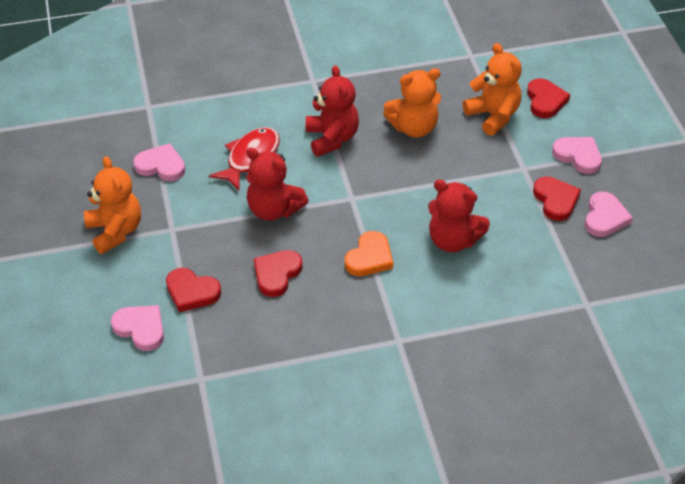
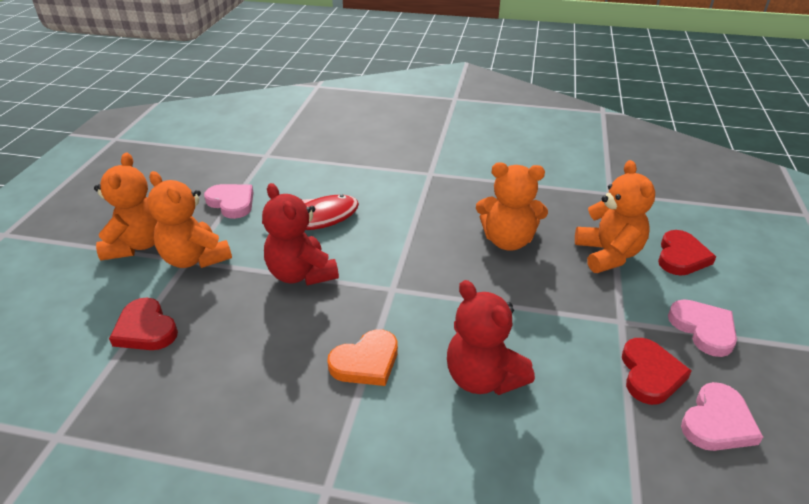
camera: 25 degrees right, 10 degrees down
pink heart [111,305,164,351] -> none
red heart [254,250,302,297] -> none
red teddy bear [306,65,359,157] -> none
none -> orange teddy bear [147,171,232,268]

